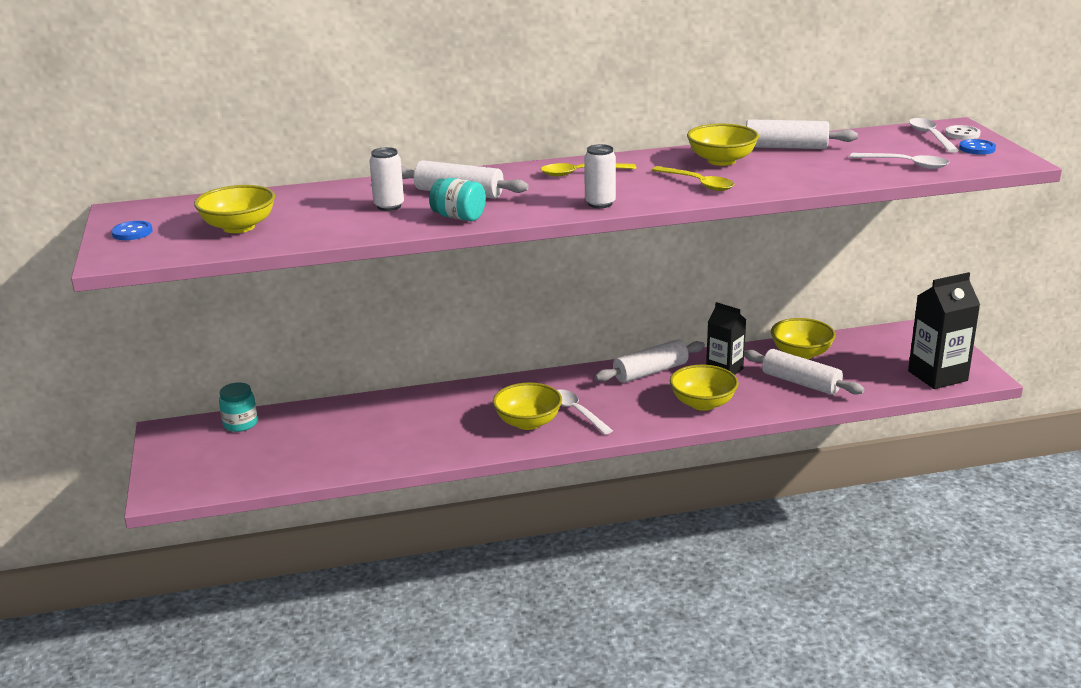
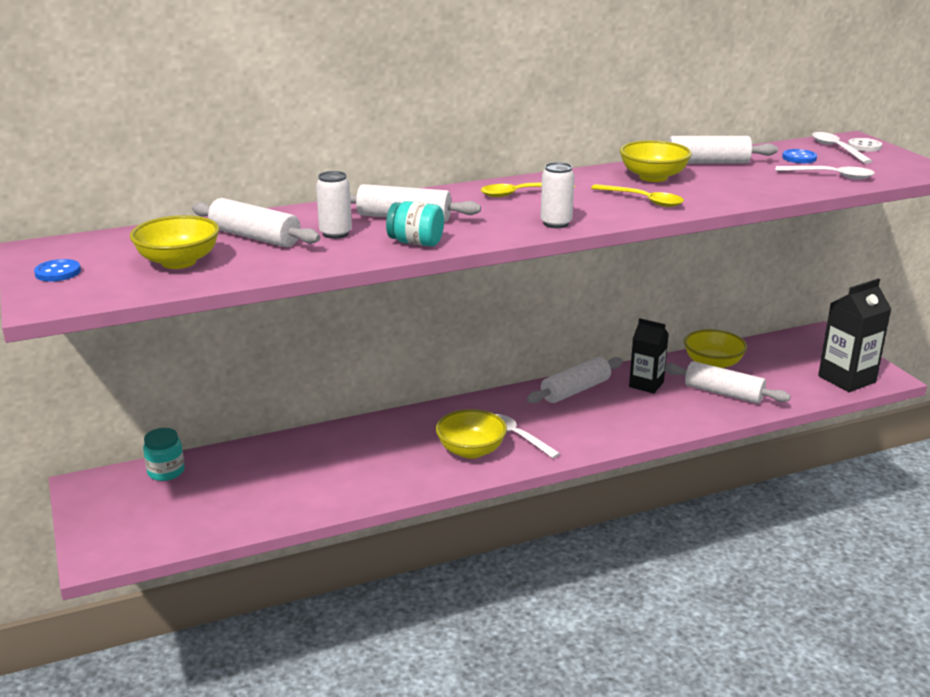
camera: 10 degrees left, 0 degrees up
yellow bowl [670,365,739,411] -> none
blue button [959,139,996,155] -> blue button moved to [782,149,817,163]
none -> white rolling pin [192,198,320,247]

